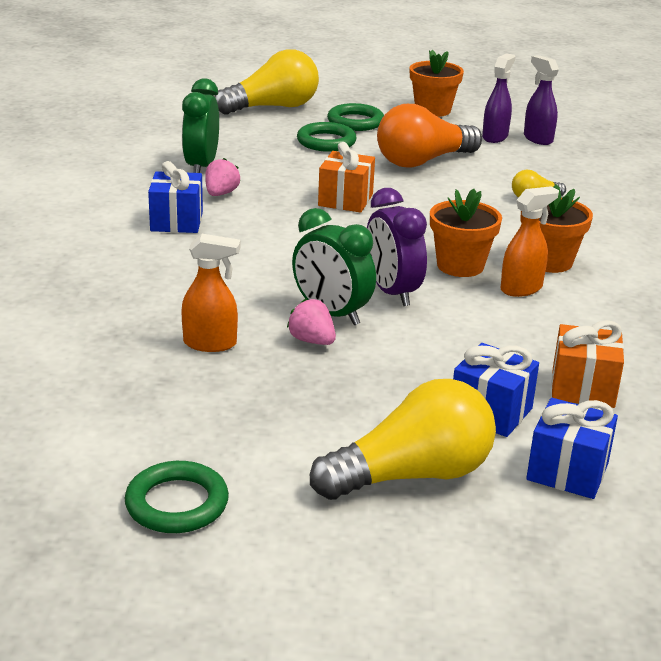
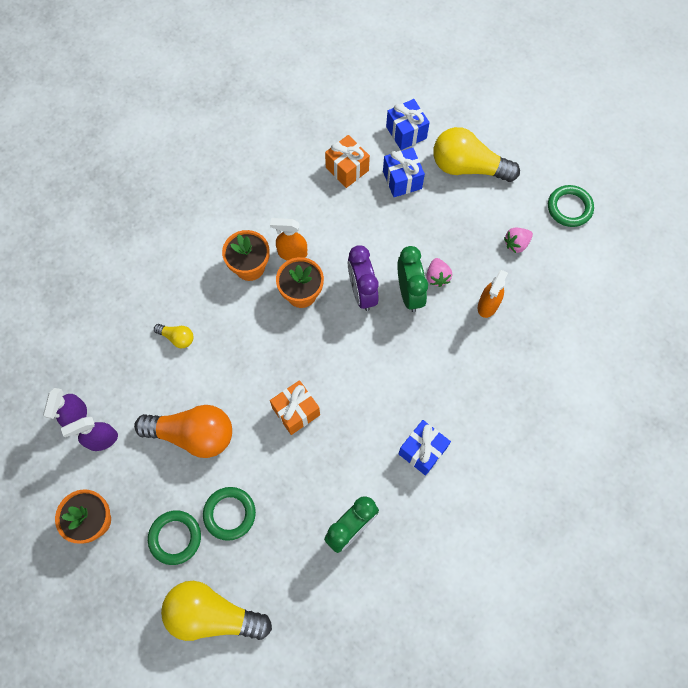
camera: 140 degrees left, 40 degrees up
orange spray bottle [181,234,240,352] -> orange spray bottle turned 105 degrees counterclockwise [478,270,508,318]
pink strawberry [205,158,240,196] -> pink strawberry moved to [504,228,533,253]
purple clock [367,188,427,306] -> purple clock turned 150 degrees clockwise [348,245,379,311]

